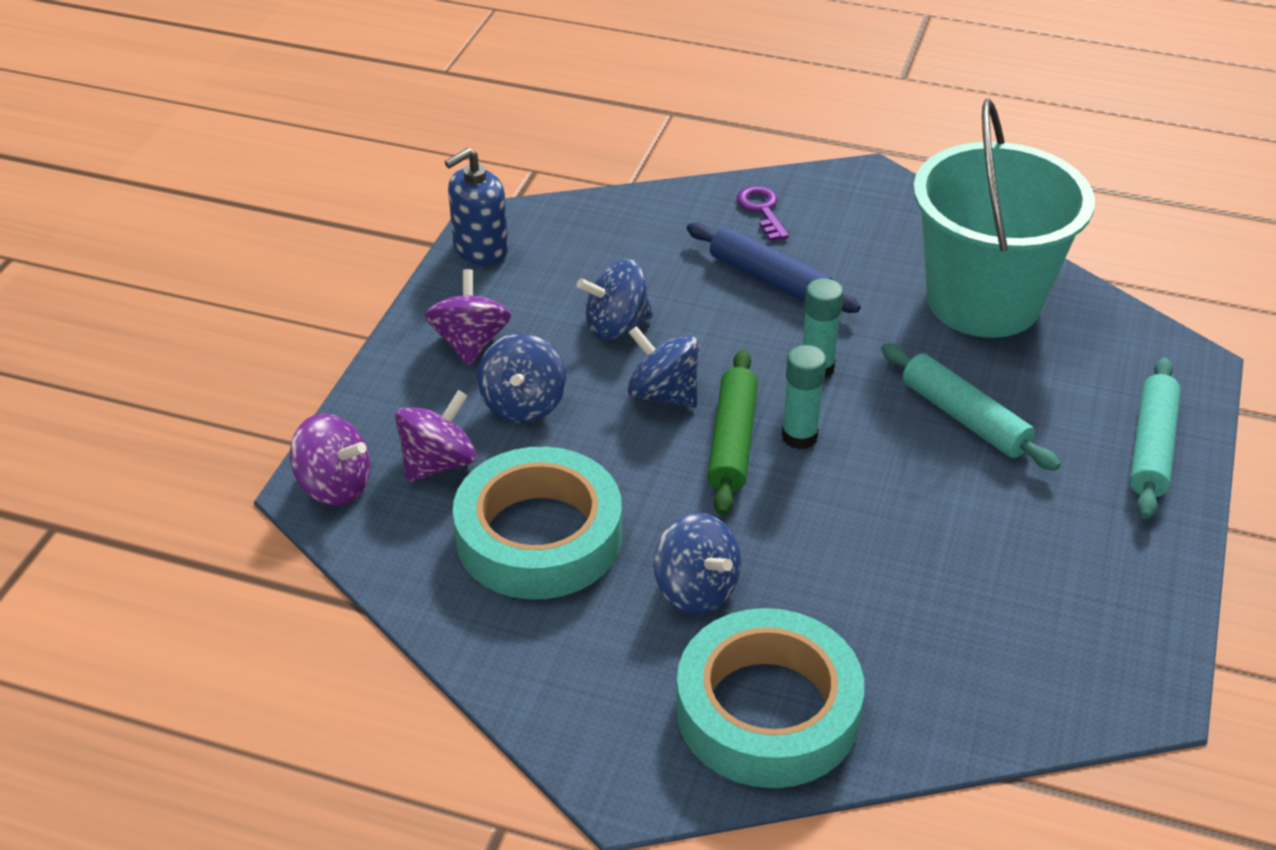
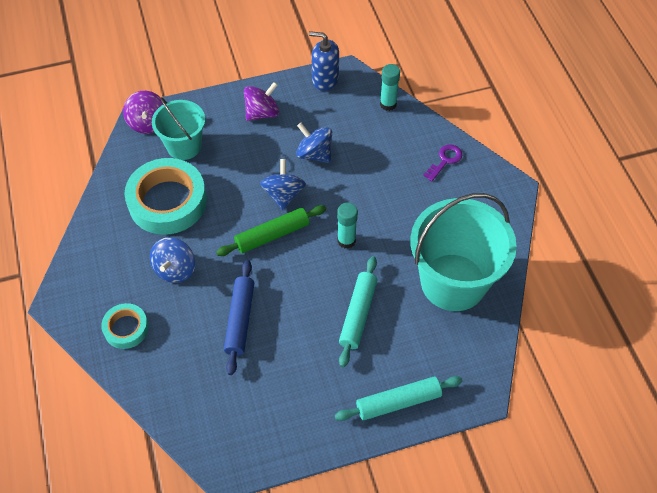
camera: 55 degrees right, 15 degrees up
purple spinning top [395,390,477,483] -> turquoise bucket [152,98,205,160]
blue spinning top [477,333,566,423] -> none
turquoise tape [676,608,864,788] -> turquoise tape [101,303,149,349], size x0.52
blue rolling pin [687,222,861,313] -> blue rolling pin moved to [224,260,254,375]
turquoise glue stick [781,345,827,449] -> turquoise glue stick moved to [380,64,400,111]

